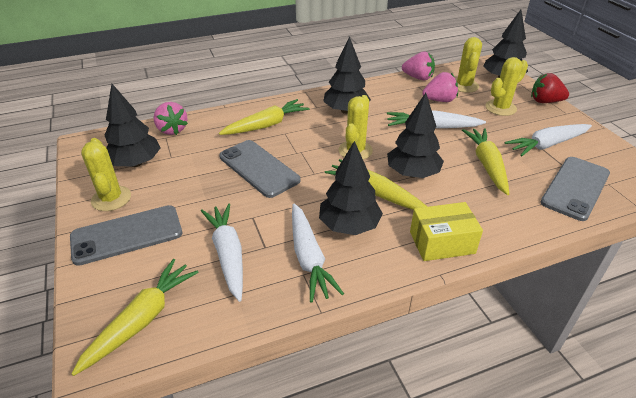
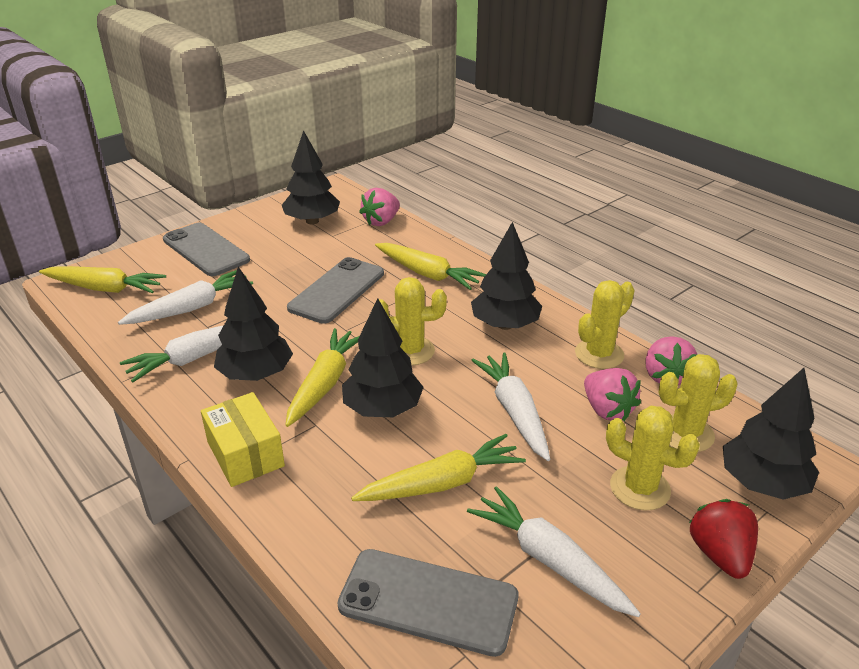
camera: 70 degrees right, 5 degrees down
yellow cactus [81,138,131,211] -> yellow cactus moved to [575,280,635,369]

